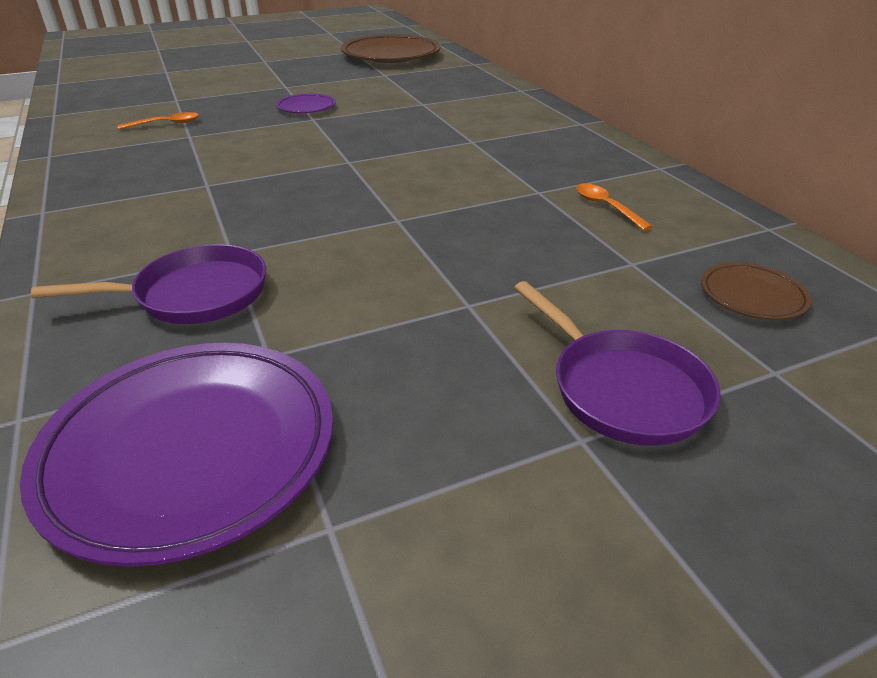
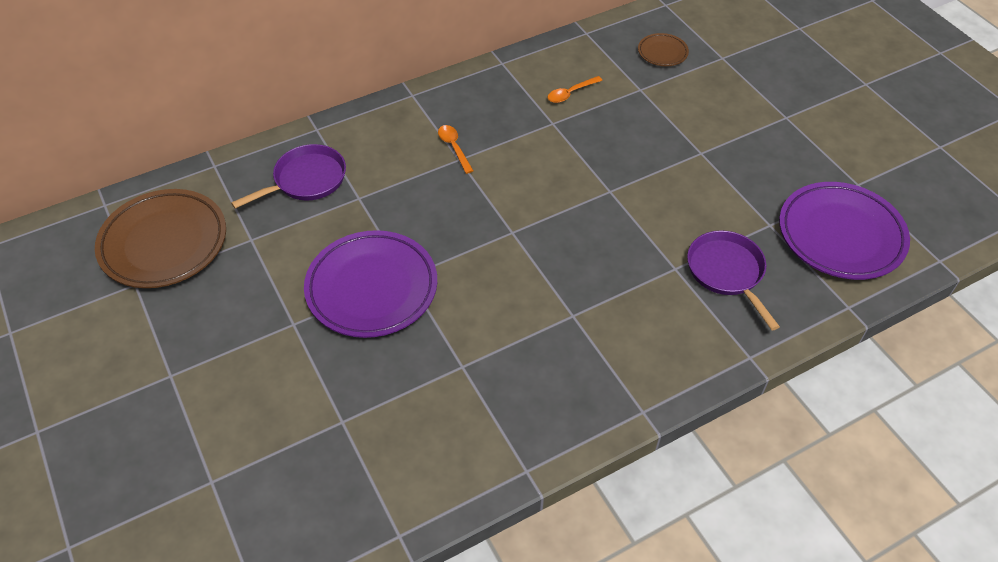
camera: 95 degrees left, 15 degrees up
orange spoon [118,112,199,129] -> orange spoon moved to [438,125,473,174]
purple plate [276,94,336,113] -> purple plate [304,230,437,338], size x2.10
purple pan [514,281,721,446] -> purple pan moved to [231,144,346,209]

